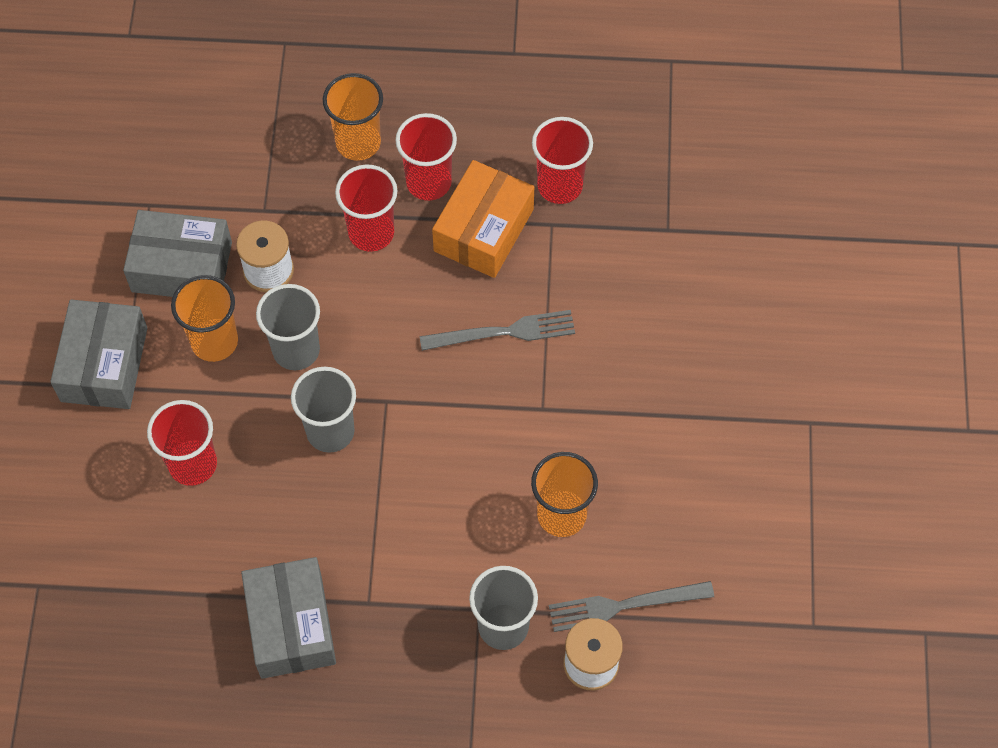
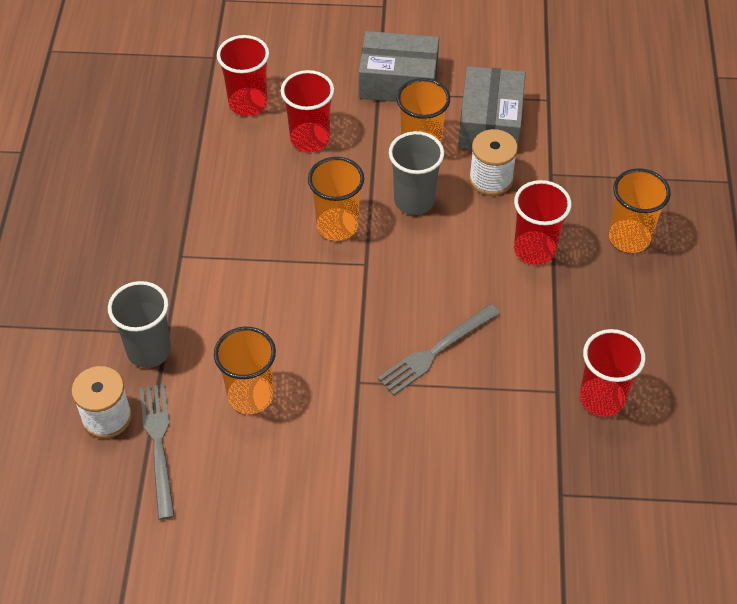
camera: 90 degrees right, 10 degrees down
grey box [241,557,336,679] -> none
grey cup [291,367,356,453] -> orange cup [308,157,364,241]
red cup [395,113,457,201] -> red cup moved to [217,35,269,116]
grey fork [420,310,575,351] -> grey fork turned 60 degrees clockwise [378,304,500,395]
orange box [432,160,534,278] -> none

